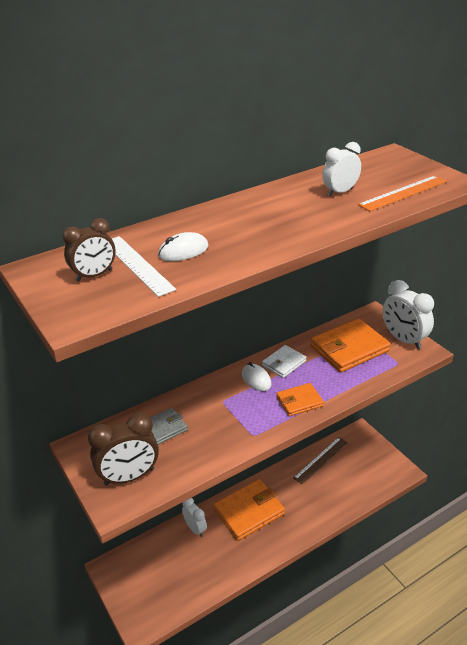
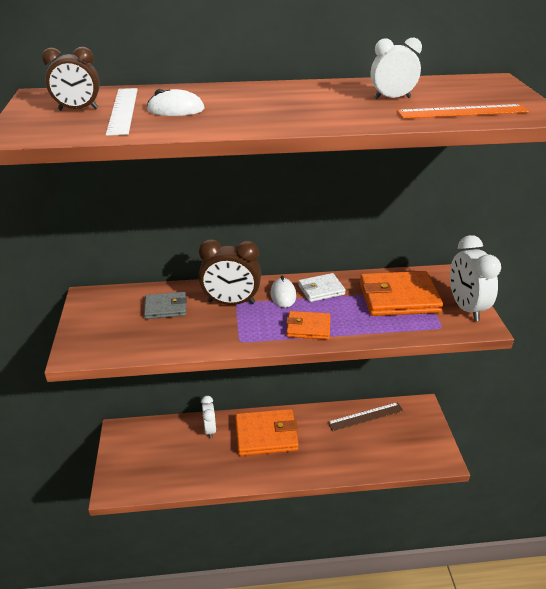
camera: 25 degrees right, 0 degrees up
brown clock [88,412,159,486] -> brown clock moved to [199,239,261,305]

